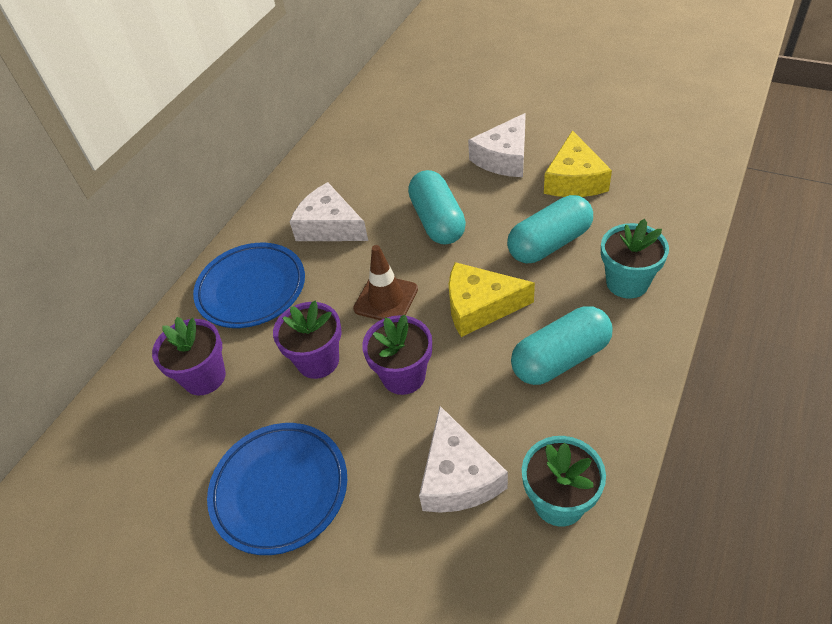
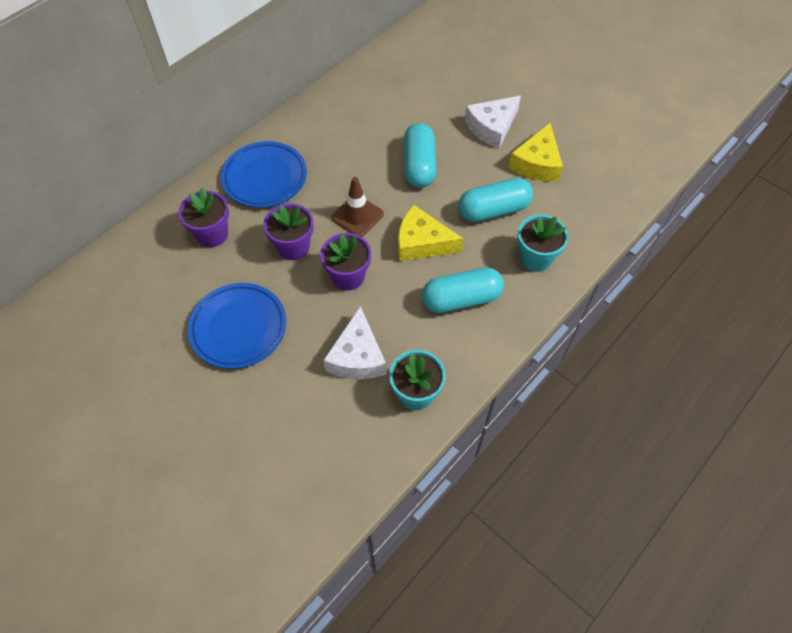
camera: 10 degrees right, 10 degrees up
white cheese [290,182,368,241] -> none

